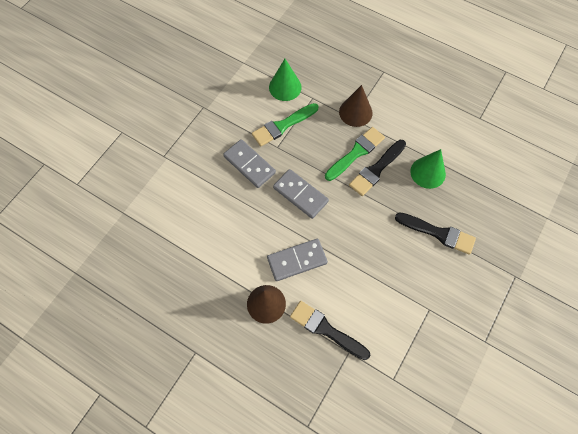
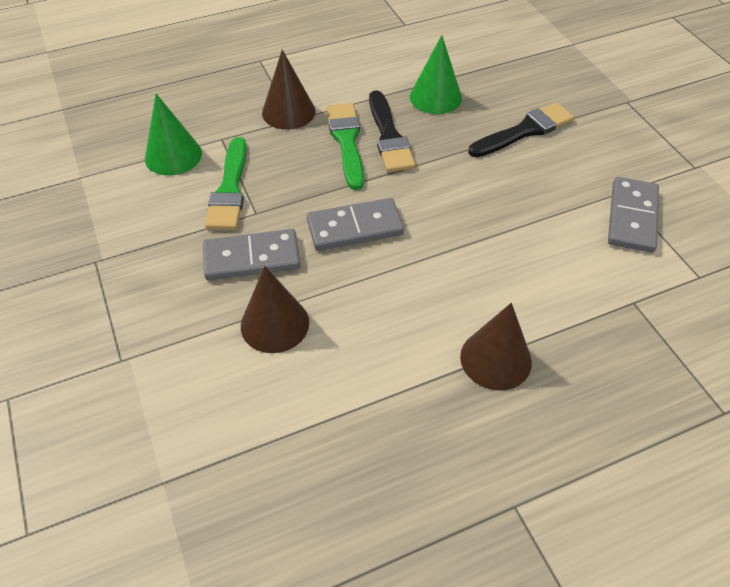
camera: 55 degrees left, 15 degrees down
grey domino [267,239,328,281] -> grey domino moved to [608,177,659,253]
black brush [290,301,371,360] -> none
none -> brown cone [241,266,309,353]

